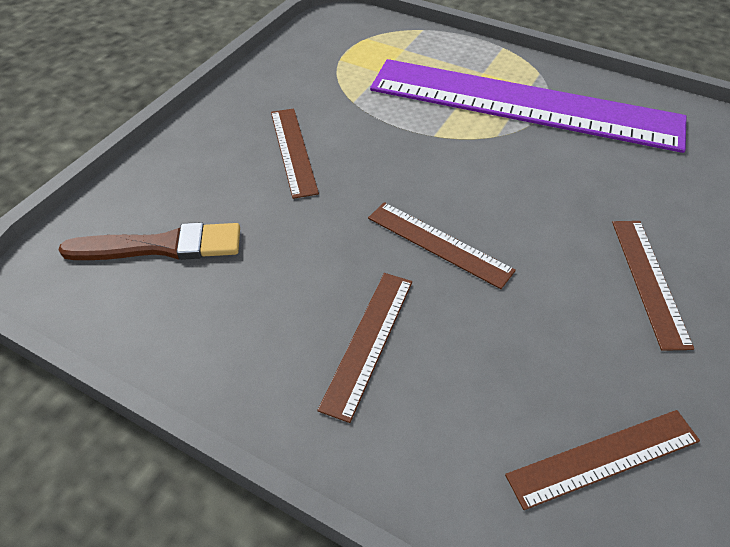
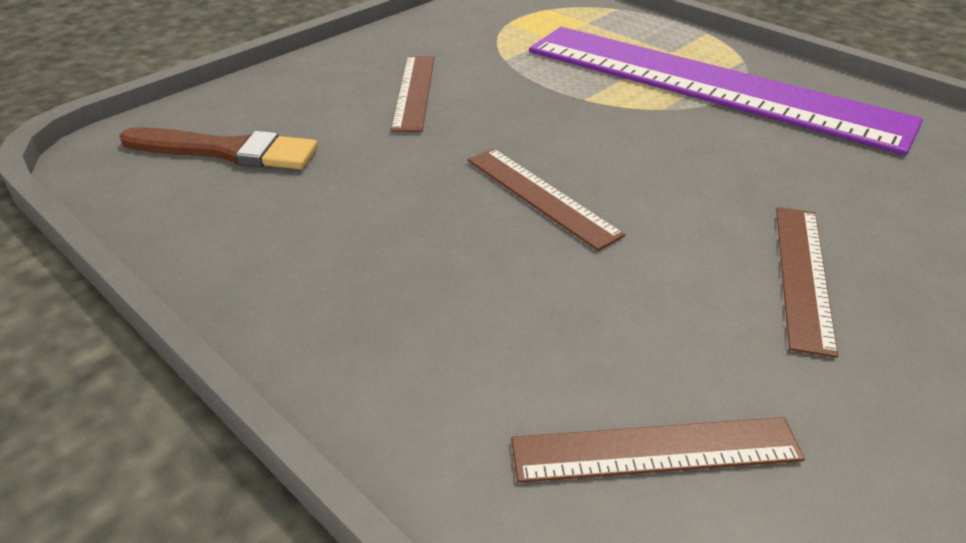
camera: 15 degrees right, 10 degrees down
brown ruler [317,273,412,423] -> none

